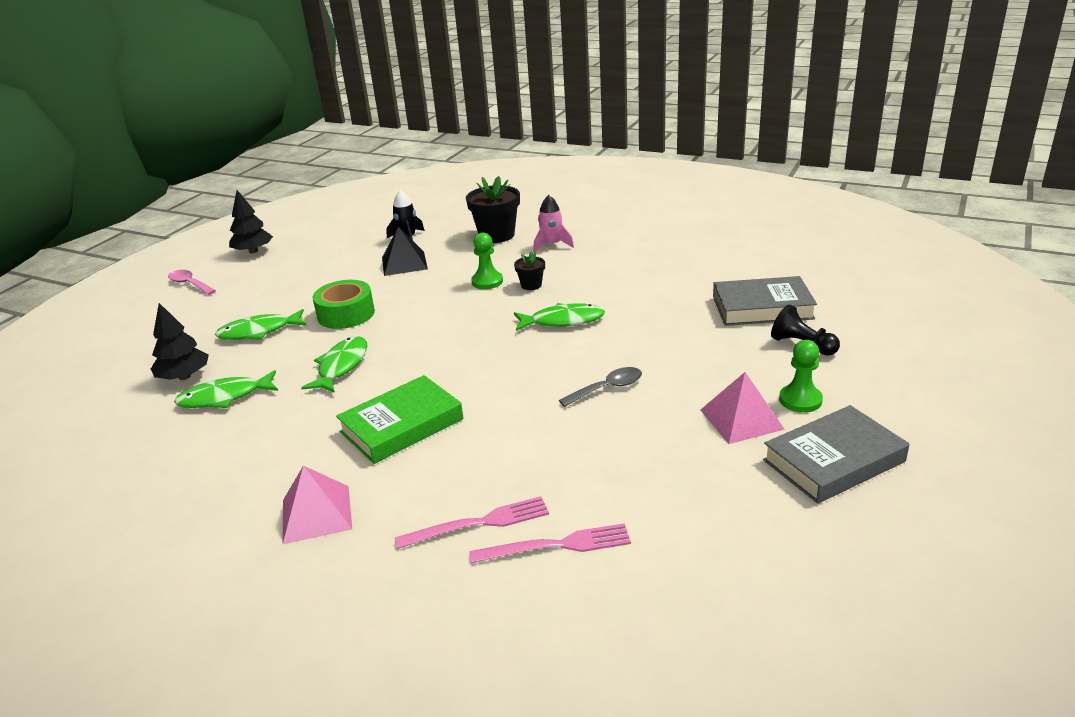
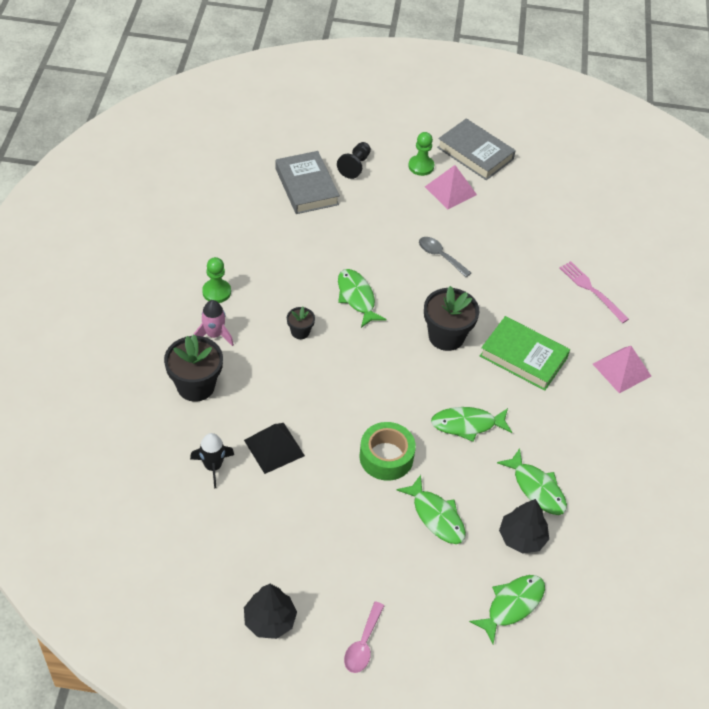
camera: 115 degrees left, 20 degrees up
pink fork [469,523,631,563] -> none
green pawn [471,233,503,289] -> green pawn moved to [202,257,231,303]
none -> black flower pot [424,286,480,351]
none -> green fish [469,575,545,644]

